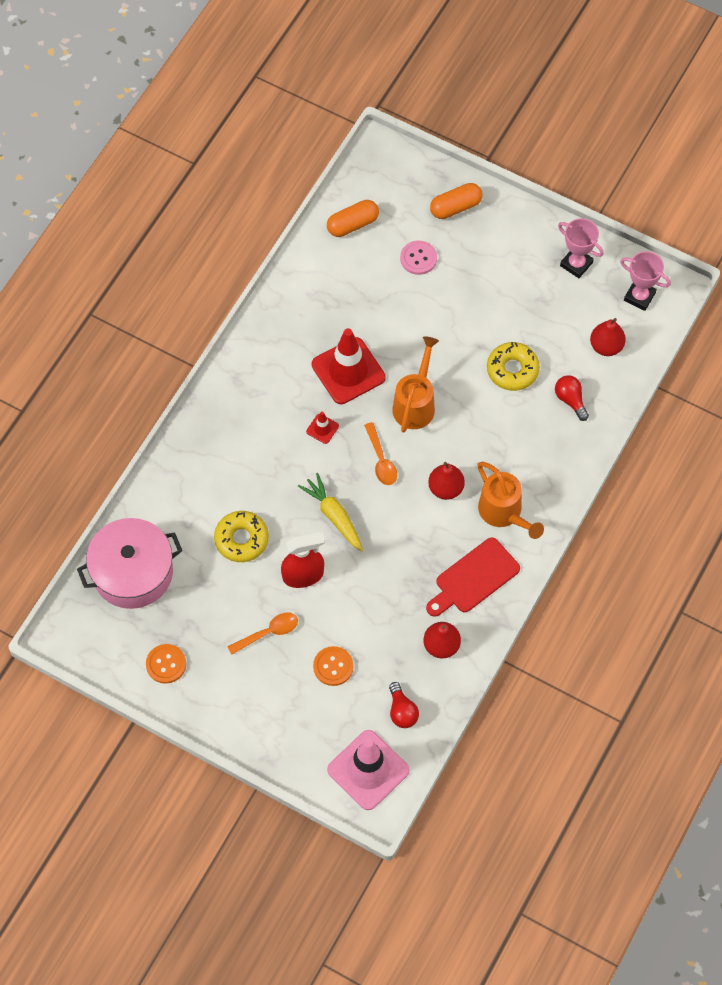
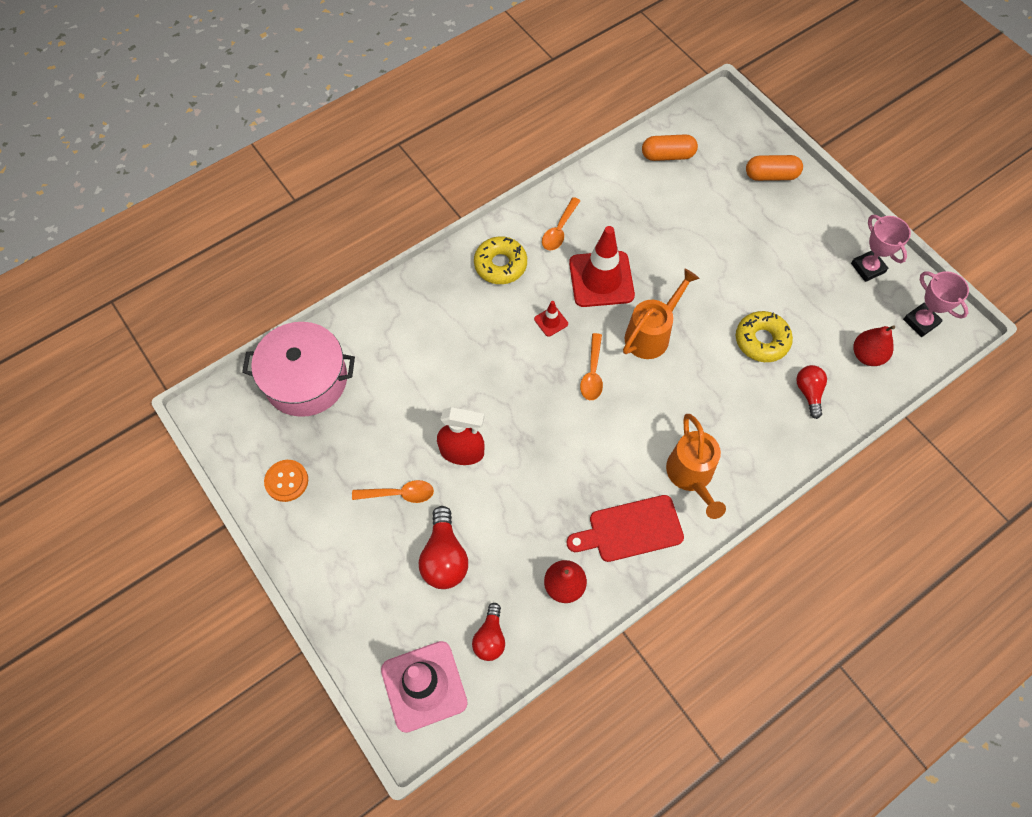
camera: 25 degrees right, 0 degrees up
yellow donut [214,511,269,562] -> yellow donut moved to [474,236,527,284]
yellow carrot [298,473,363,552] -> none
orange button [313,646,354,686] -> red light bulb [419,506,468,589]
pink button [400,241,437,275] -> none
red pear [428,462,465,500] -> none
none -> orange spoon [542,197,580,250]

